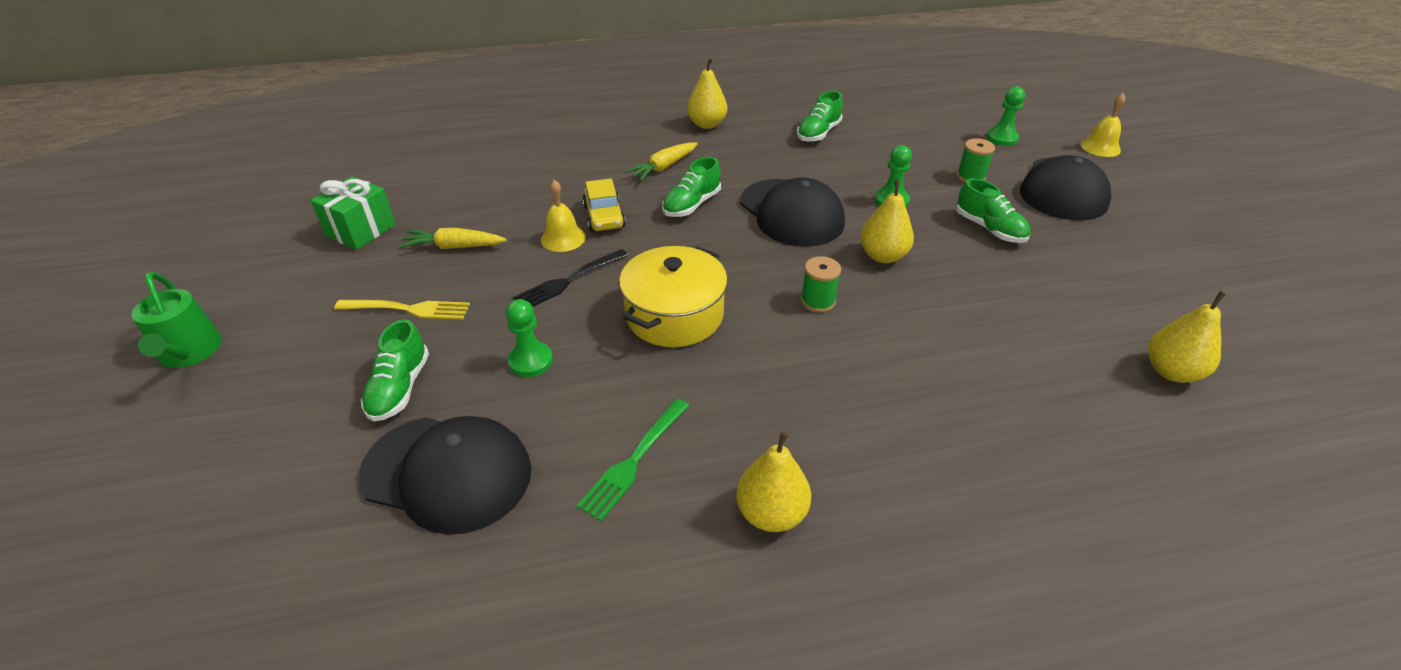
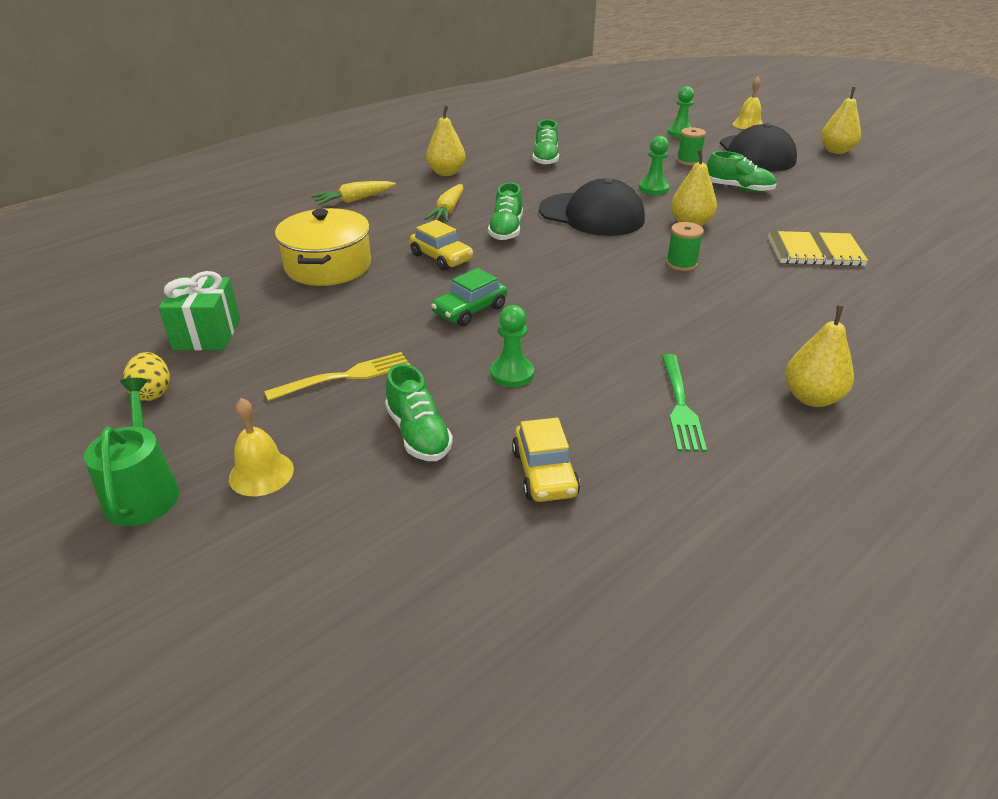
camera: 30 degrees left, 5 degrees down
green watering can [132,272,222,368] -> green watering can turned 135 degrees counterclockwise [84,378,179,526]
black cap [358,416,531,535] -> yellow car [512,418,580,502]
yellow carrot [400,228,507,249] -> yellow carrot moved to [311,181,396,205]
black fork [512,249,629,307] -> green car [431,268,507,326]
yellow bell [541,180,586,252] -> yellow bell moved to [229,398,294,496]
yellow pot [619,246,728,347] -> yellow pot moved to [275,208,371,286]
yellow pear [1148,291,1226,383] -> yellow pear moved to [821,87,861,154]
none -> yellow egg [123,352,170,401]
none -> yellow notebook [768,231,868,266]

